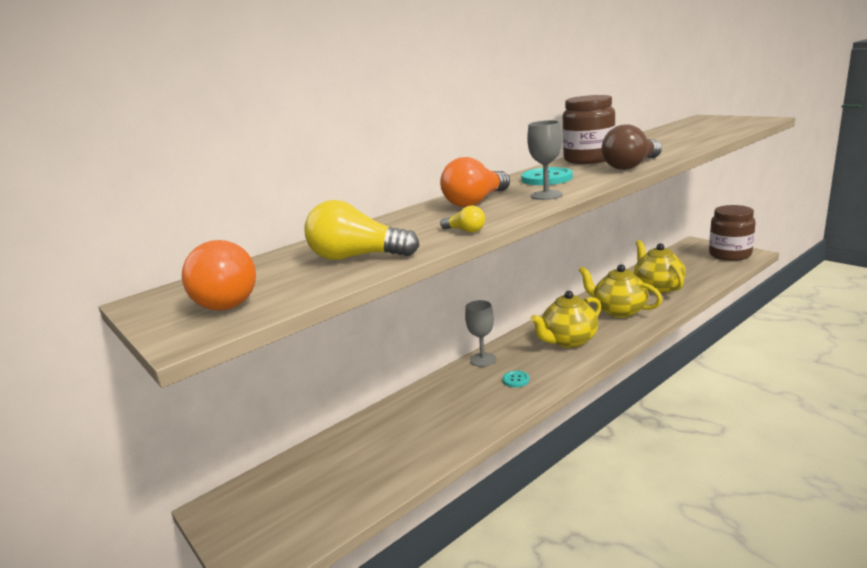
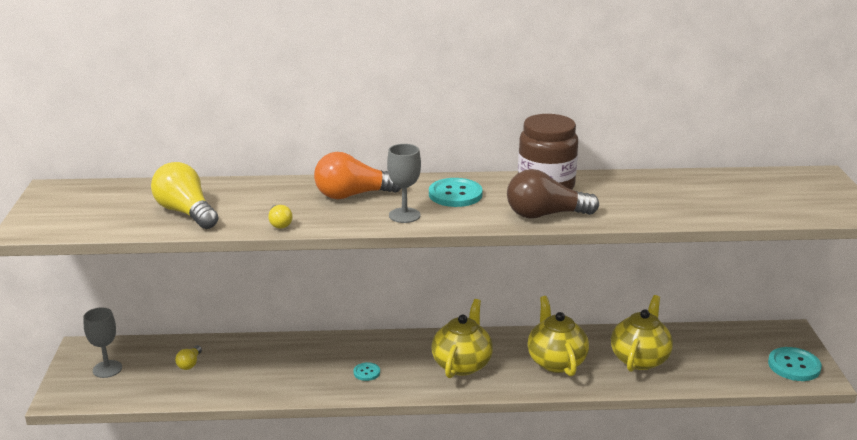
camera: 35 degrees right, 5 degrees up
orange light bulb [182,240,256,311] -> none
grey goblet [465,300,496,367] -> grey goblet moved to [83,308,122,378]
yellow teapot [530,291,601,348] -> yellow teapot turned 105 degrees clockwise [432,299,493,378]
brown jar [709,205,756,261] -> turquoise button [768,347,822,381]
none -> yellow light bulb [175,345,202,370]

